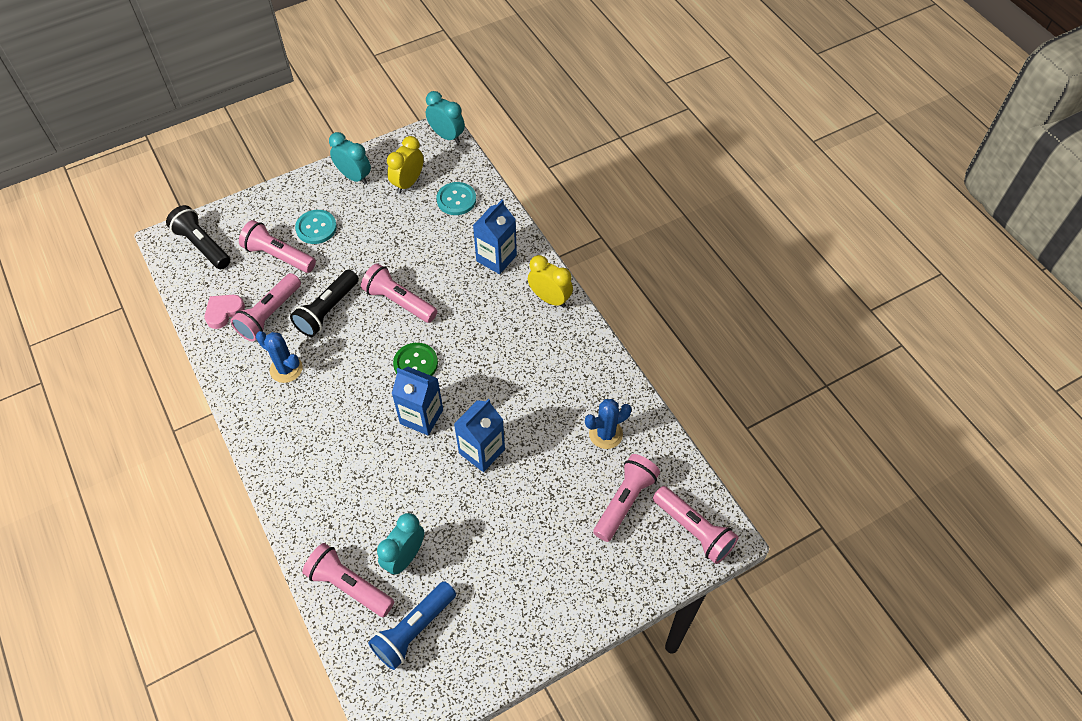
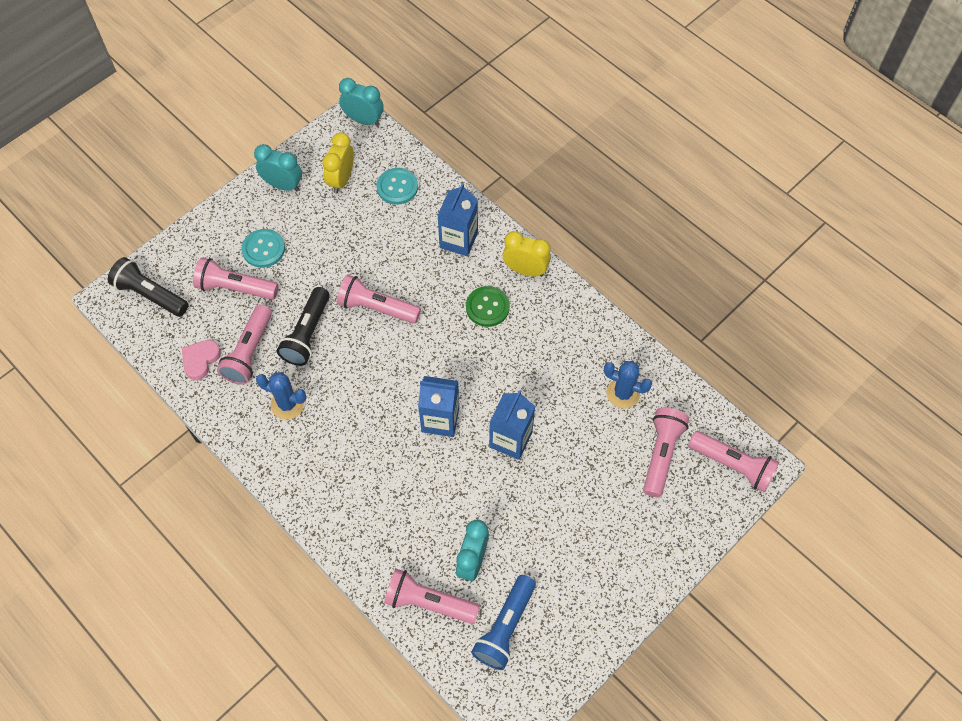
camera: 15 degrees left, 5 degrees up
green button [393,343,438,376] -> green button moved to [466,286,510,327]
blue cactus [585,399,632,449] -> blue cactus turned 60 degrees clockwise [604,361,652,408]

